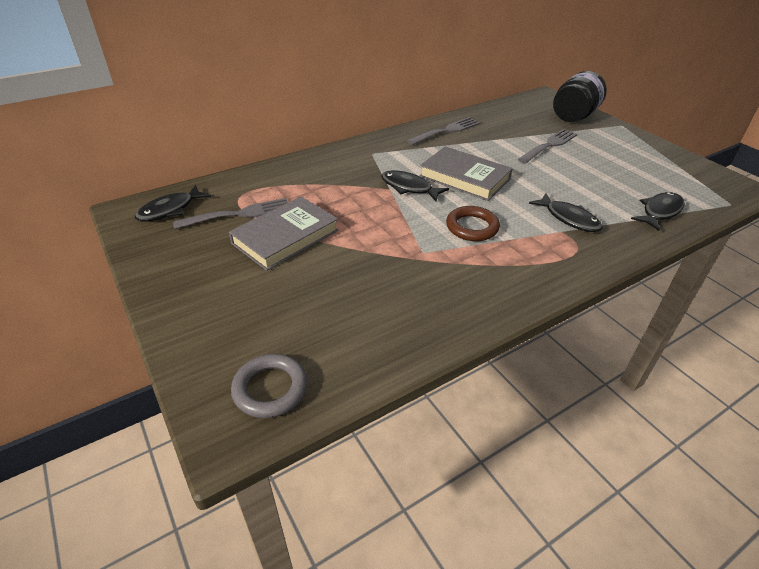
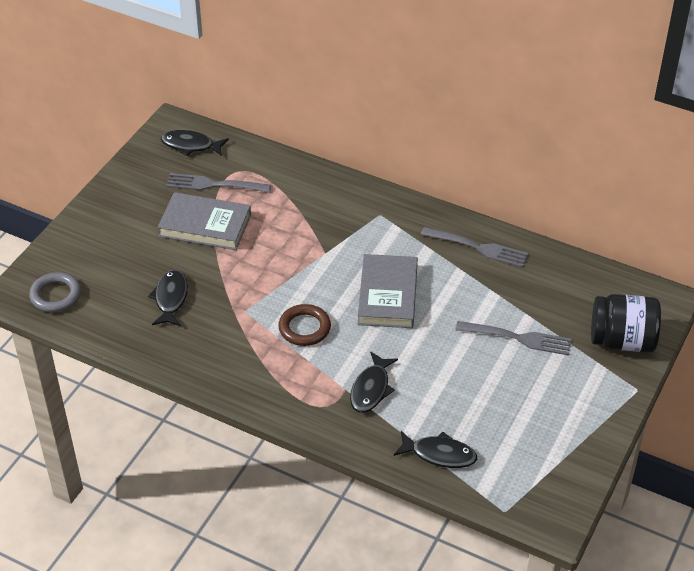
camera: 60 degrees right, 5 degrees up
grey fork [173,198,288,229] -> grey fork turned 150 degrees clockwise [166,173,271,193]
black fish [381,170,449,202] -> black fish moved to [148,269,188,326]

